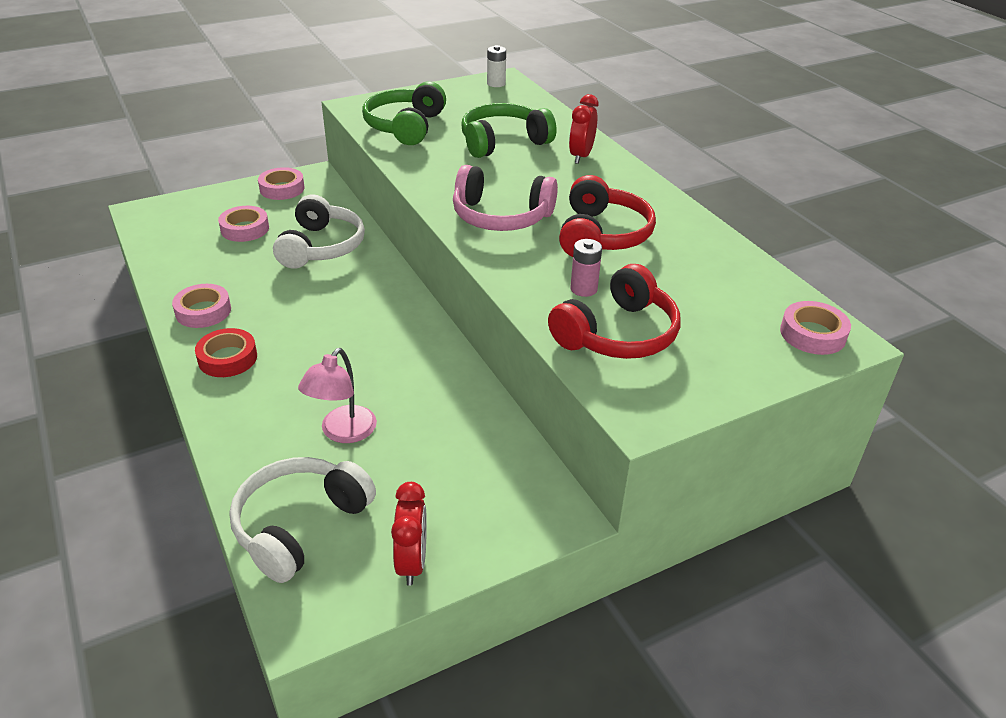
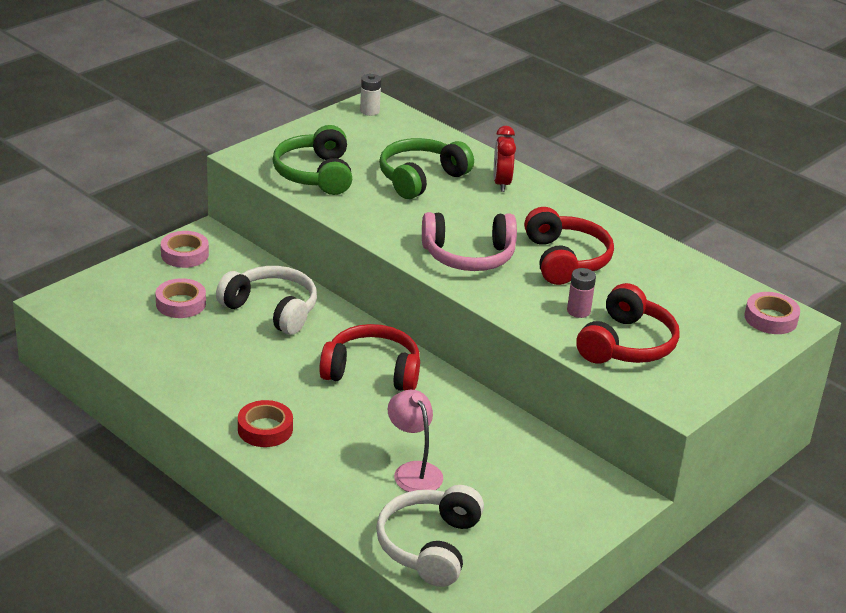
camera: 20 degrees left, 5 degrees down
pink tape [172,284,231,328] -> none
white headphones [273,194,365,269] -> white headphones turned 45 degrees counterclockwise [216,266,317,335]
pink lamp [298,348,377,443] -> pink lamp turned 150 degrees clockwise [388,390,443,492]
red clock [391,482,427,586] -> none
none -> red headphones [319,324,420,391]

